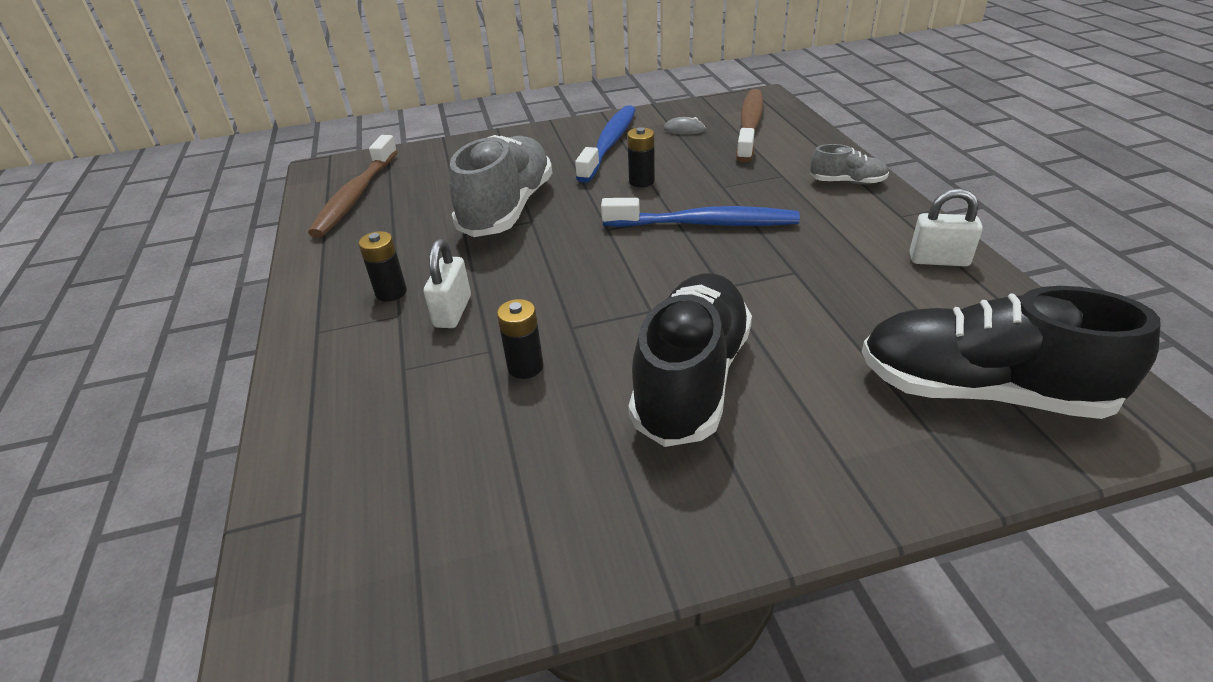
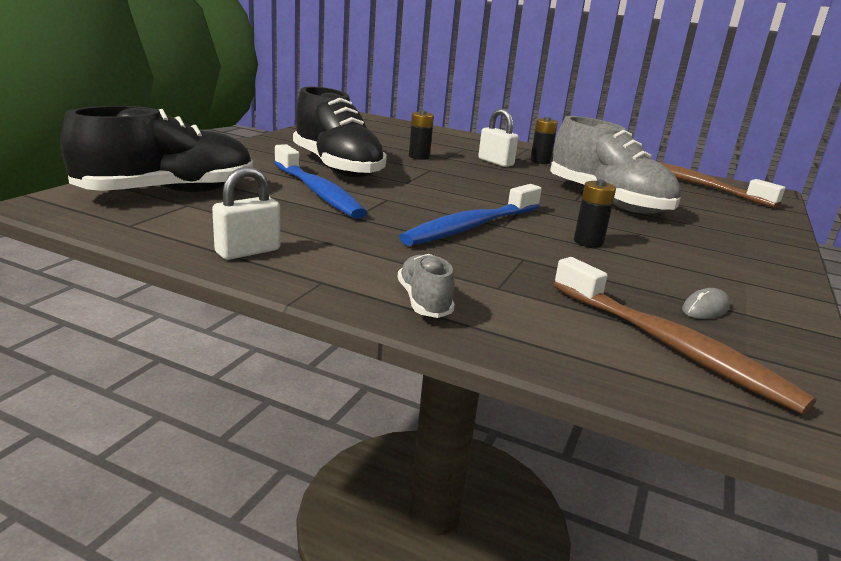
camera: 125 degrees right, 15 degrees down
blue toothbrush [575,105,636,183] -> blue toothbrush moved to [274,144,367,219]
grey shoe [810,144,889,184] -> grey shoe turned 120 degrees clockwise [398,254,455,318]

